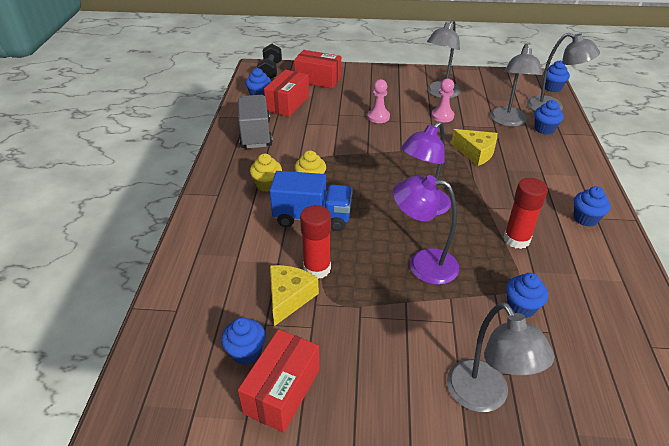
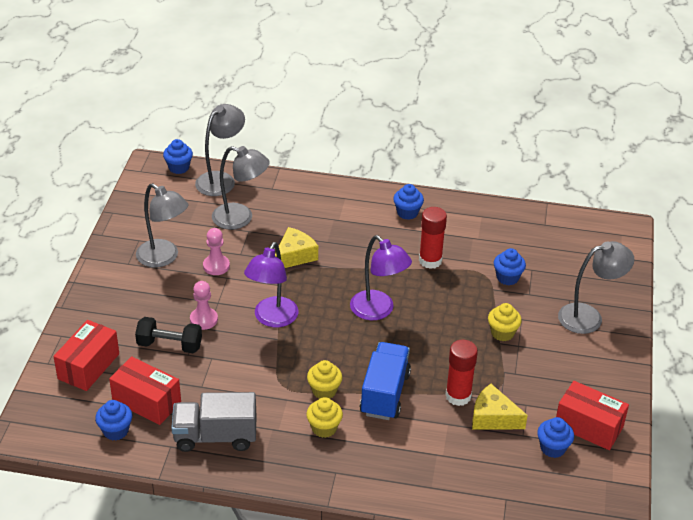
camera: 85 degrees left, 0 degrees up
black dumbbell [257,44,282,79] -> black dumbbell moved to [135,317,202,353]
purple lamp [393,175,459,285] -> purple lamp moved to [244,242,298,327]
blue cupcake [534,100,564,135] -> none
none -> yellow cupcake [488,303,522,341]

